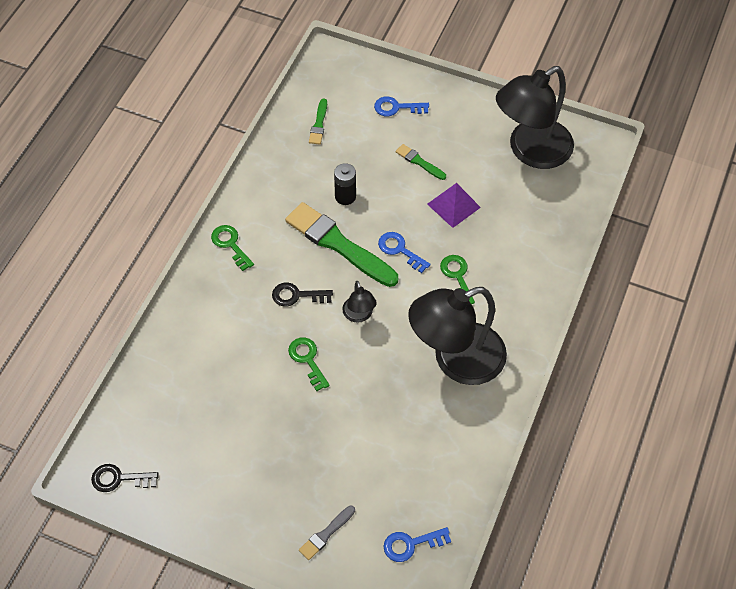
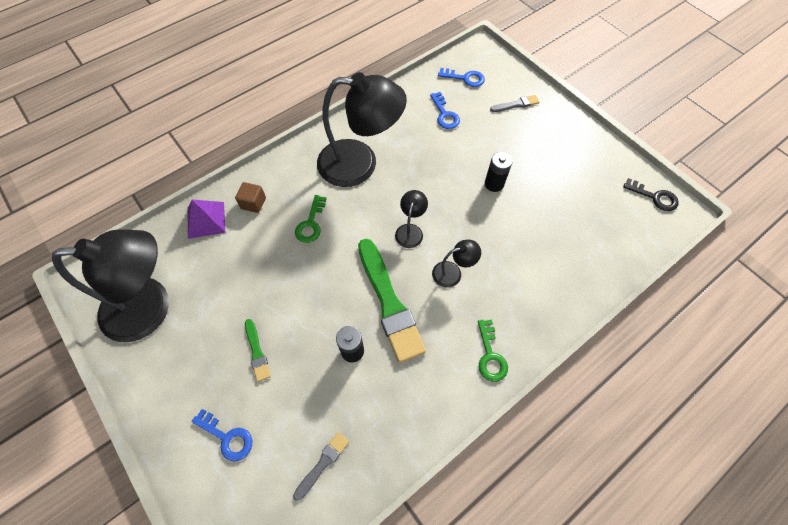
camera: 150 degrees left, 5 degrees up
black key [272,282,333,307] -> black lamp [432,240,481,288]
green key [288,337,330,391] -> none
green brush [309,99,327,145] -> grey brush [293,432,349,501]
blue key [378,232,431,273] -> blue key moved to [430,92,460,129]
purple pyramid [427,183,481,228] -> purple pyramid moved to [188,200,225,239]
none -> brown cube [235,182,266,213]
none -> black battery [485,152,513,192]

